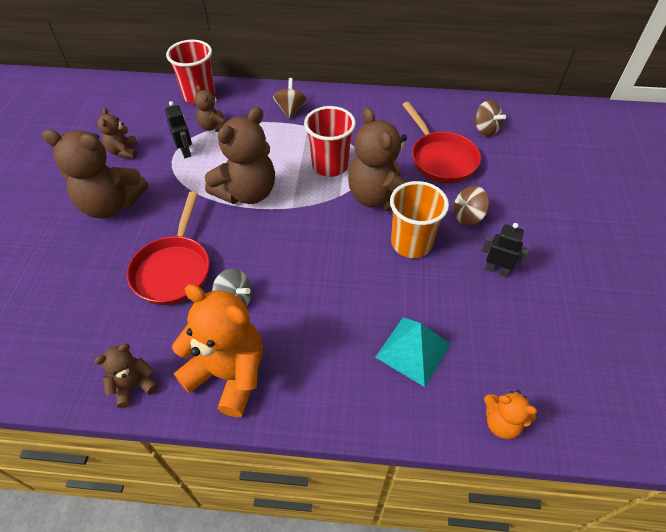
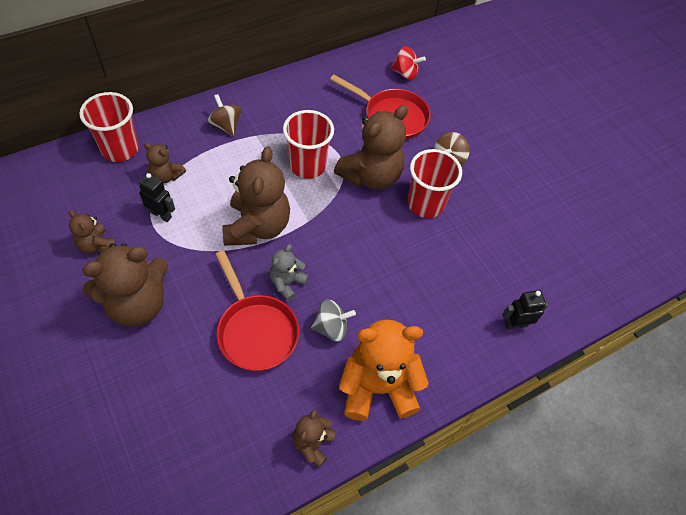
camera: 40 degrees left, 5 degrees up
brown teddy bear [348,107,407,211] -> brown teddy bear turned 75 degrees counterclockwise [334,105,408,190]
turquoise pyramid [375,317,451,387] -> none
orange cup [390,181,449,258] -> red cup [408,149,462,218]
brown spinning top [474,100,506,136] -> red spinning top [391,46,426,80]
black robot [482,223,529,277] -> black robot moved to [502,290,548,330]
orange teddy bear [484,390,537,439] -> none
none -> grey teddy bear [270,244,309,301]

